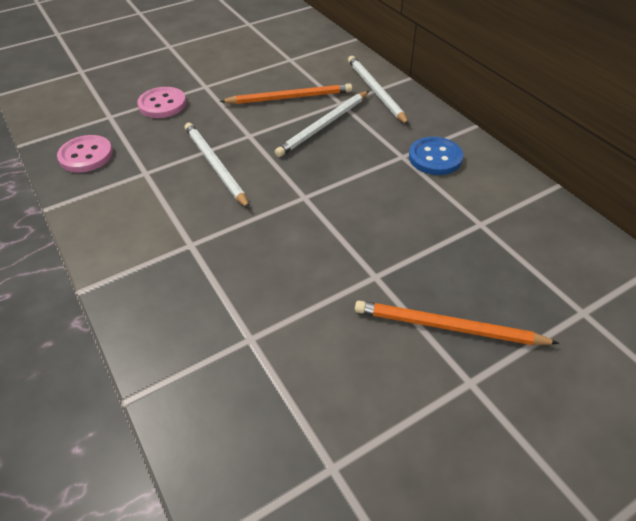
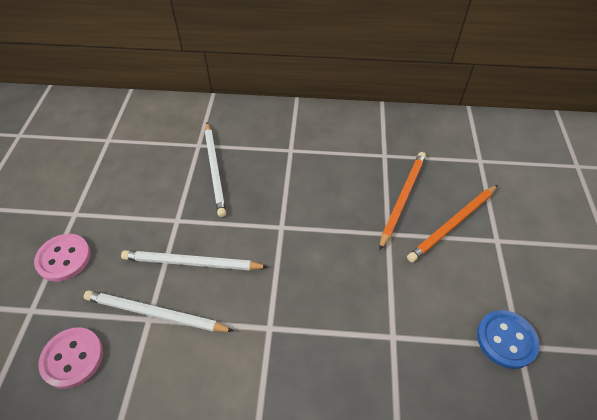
camera: 55 degrees left, 5 degrees up
orange pencil [220,83,352,104] -> orange pencil moved to [379,152,426,251]
white pencil [348,56,409,125] -> white pencil moved to [84,290,234,332]
blue button [409,137,463,175] -> blue button moved to [477,310,539,369]

